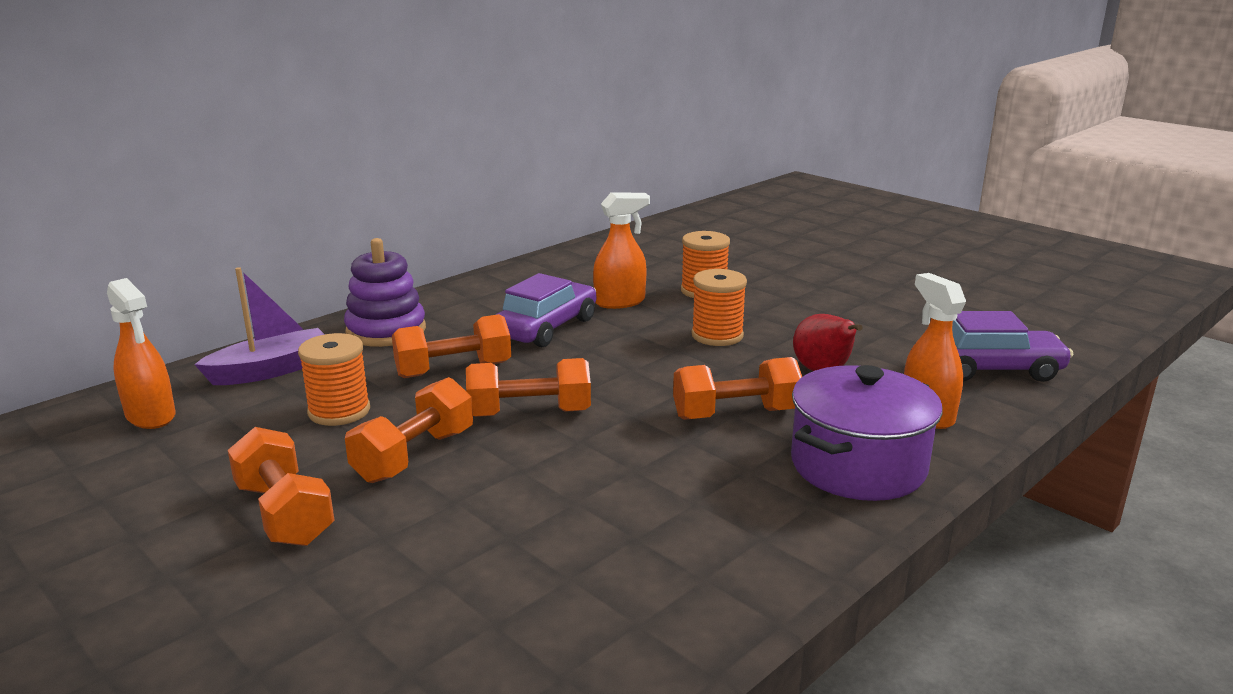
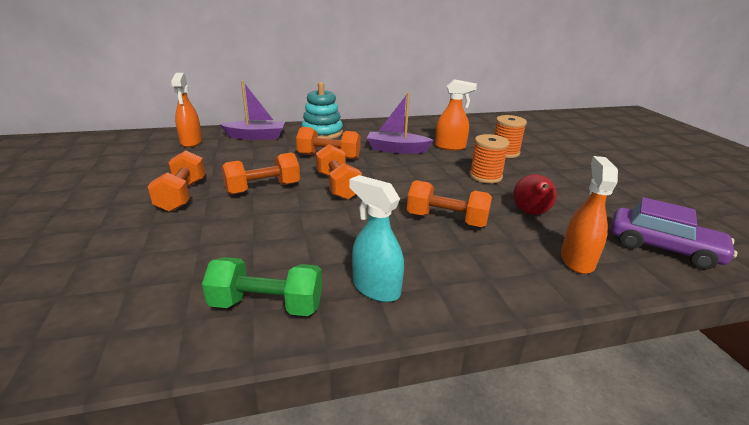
camera: 30 degrees right, 5 degrees up
orange spool [298,333,370,426] -> none
purple stacking toy [344,238,426,347] -> turquoise stacking toy [302,82,343,139]
orange dumbbell [466,358,591,417] -> orange dumbbell turned 45 degrees clockwise [316,144,362,200]
purple car [496,273,596,347] -> purple boat [367,92,434,154]
purple pot [791,365,943,501] -> none
none -> green dumbbell [202,257,322,316]
none -> turquoise spray bottle [350,175,404,302]

